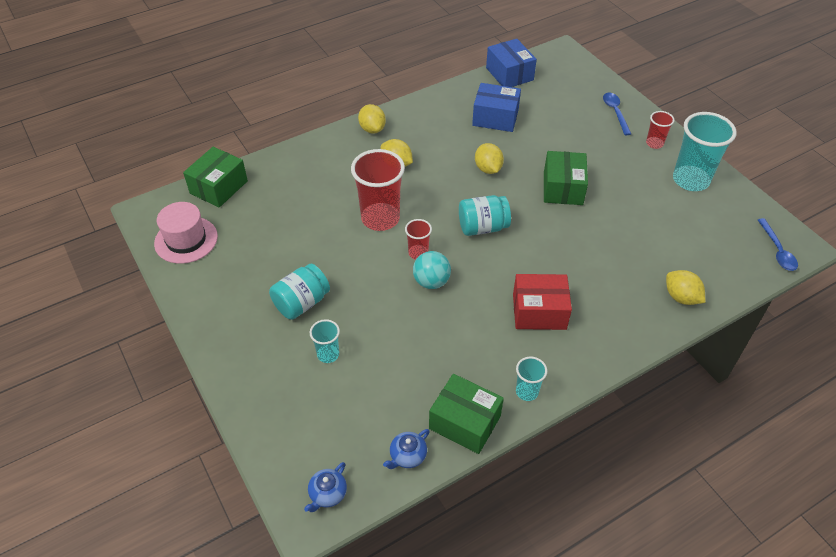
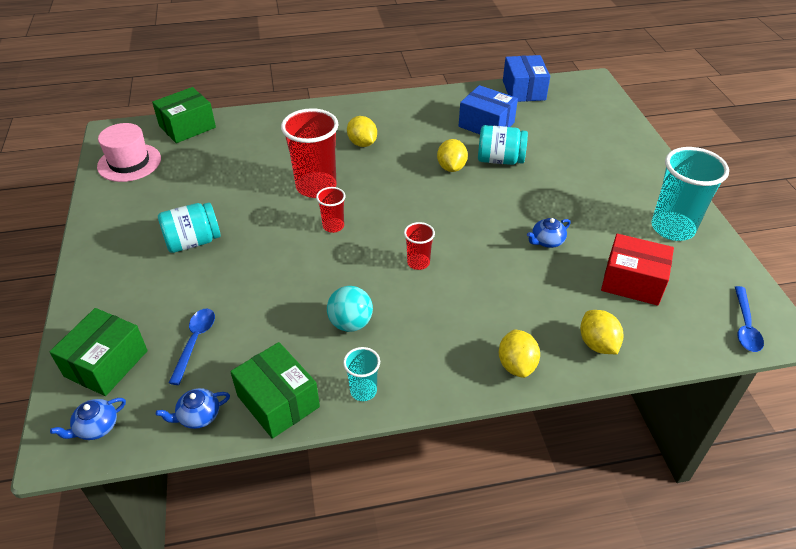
camera: 20 degrees right, 5 degrees down
turquoise cup [310,319,340,363] -> none
yellow lemon [358,104,386,134] -> yellow lemon moved to [499,329,540,378]
turquoise ball [413,251,451,289] -> turquoise ball moved to [327,286,373,332]
turquoise jar [459,195,511,236] -> turquoise jar moved to [478,125,528,165]
red box [513,274,572,330] -> red box moved to [601,234,674,306]
green box [544,151,588,205] -> green box moved to [49,308,148,396]
blue spoon [603,93,631,135] -> blue spoon moved to [169,309,215,385]
red cup [646,111,675,149] -> red cup moved to [404,222,435,270]
none -> blue teapot [527,218,571,248]

